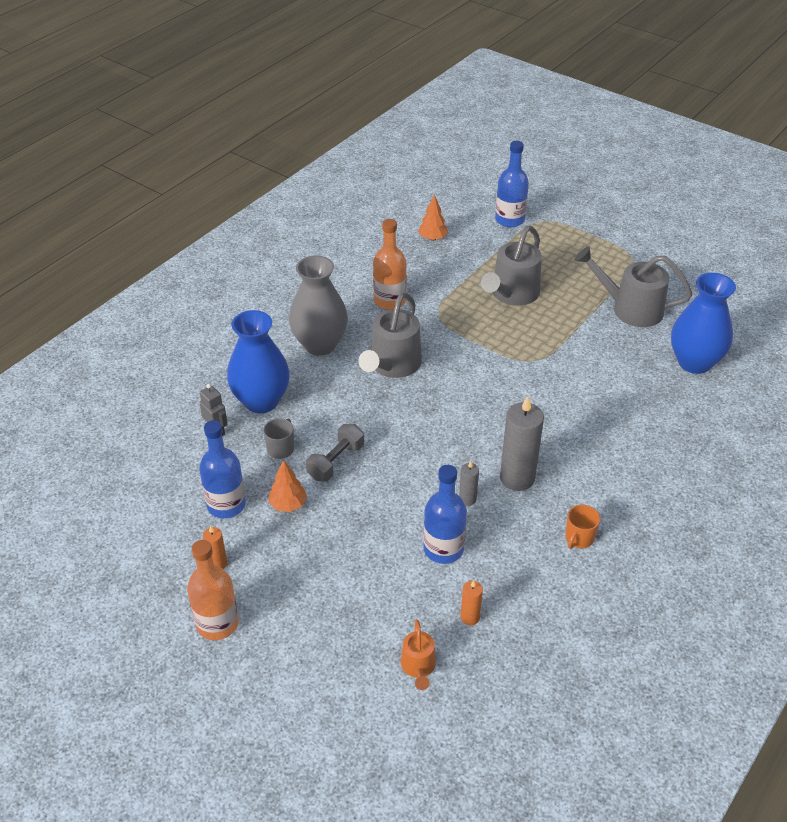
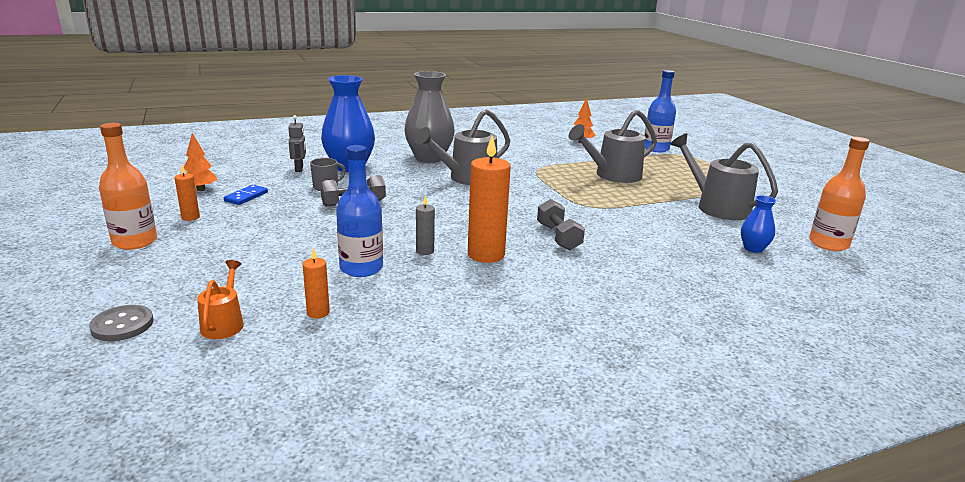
camera: 30 degrees right, 20 degrees down
blue bottle [199,420,246,518] -> blue domino [224,185,268,205]
orange tree [269,460,307,512] -> orange tree moved to [184,133,217,191]
orange bottle [373,219,407,310] -> orange bottle moved to [809,137,870,251]
orange watering can [401,619,436,690] -> orange watering can turned 150 degrees clockwise [197,260,244,339]
grey candle [500,396,544,491] -> orange candle [468,136,511,263]
orange mug [565,505,600,549] -> none
blue vase [671,273,736,374] -> blue vase [741,195,777,253], size x0.49
none -> grey button [89,305,153,341]
none -> grey dumbbell [537,199,585,250]

